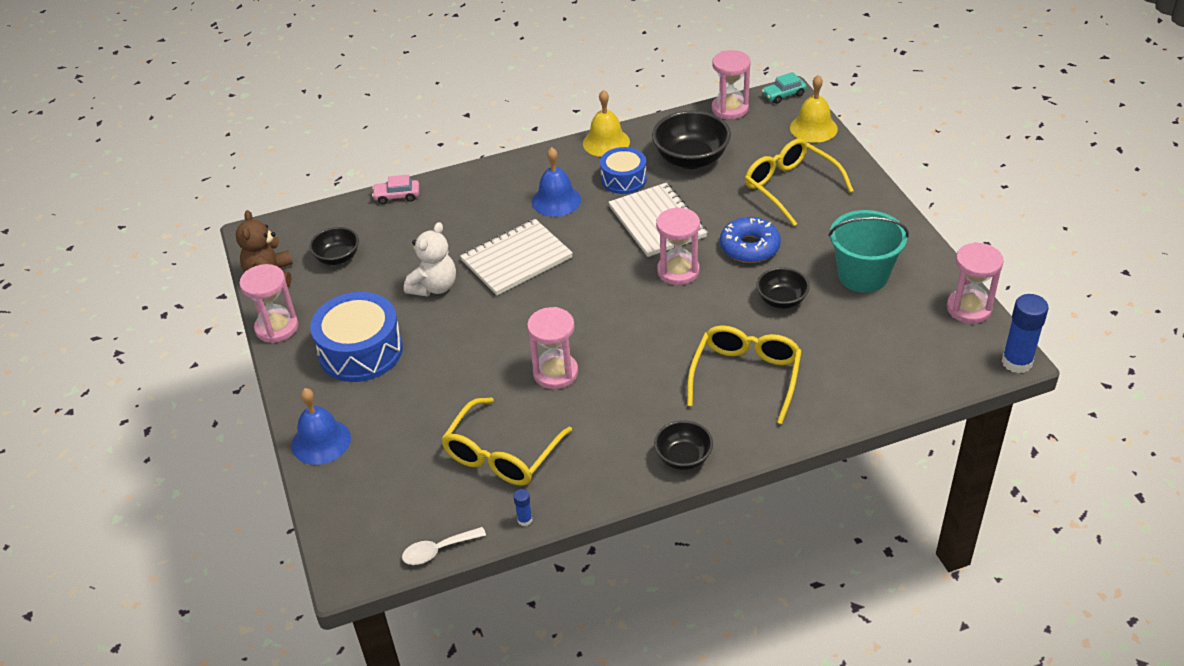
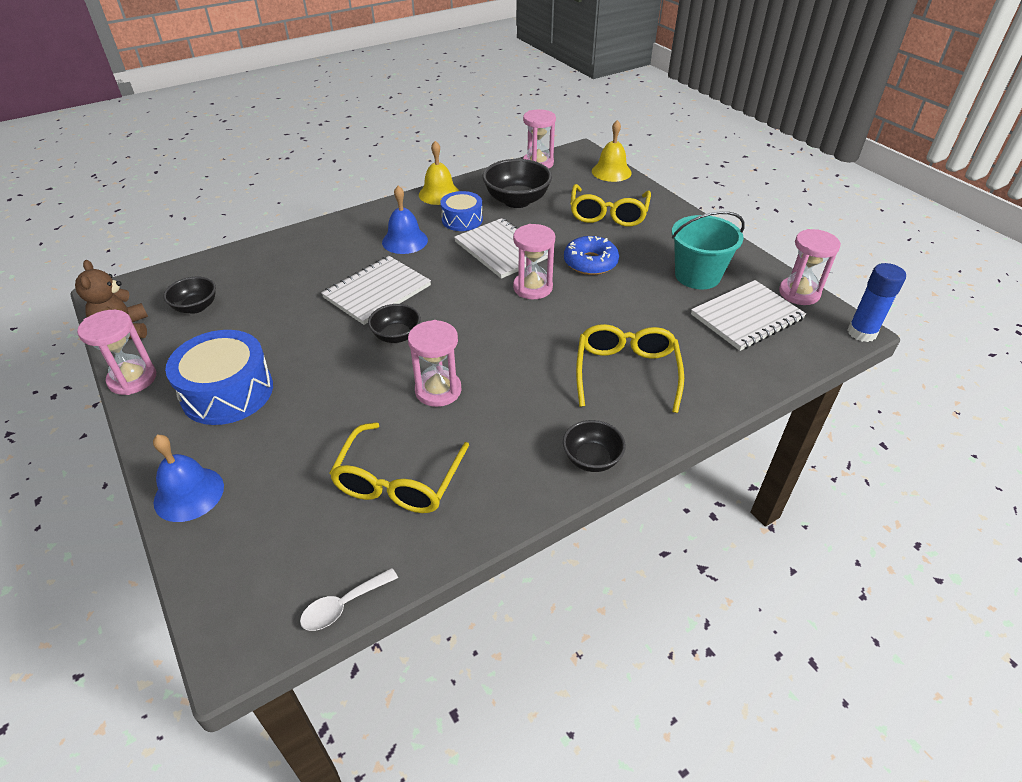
camera: 15 degrees left, 0 degrees up
pink car [372,175,419,204] -> none
white teddy bear [404,222,456,297] -> none
blue glue stick [514,489,532,526] -> none
yellow glasses [745,139,854,226] -> yellow glasses turned 120 degrees counterclockwise [570,184,651,227]
black bowl [756,267,810,309] -> black bowl moved to [368,304,421,343]
turquoise car [762,72,807,104] -> none
none -> white notebook [691,280,806,351]

